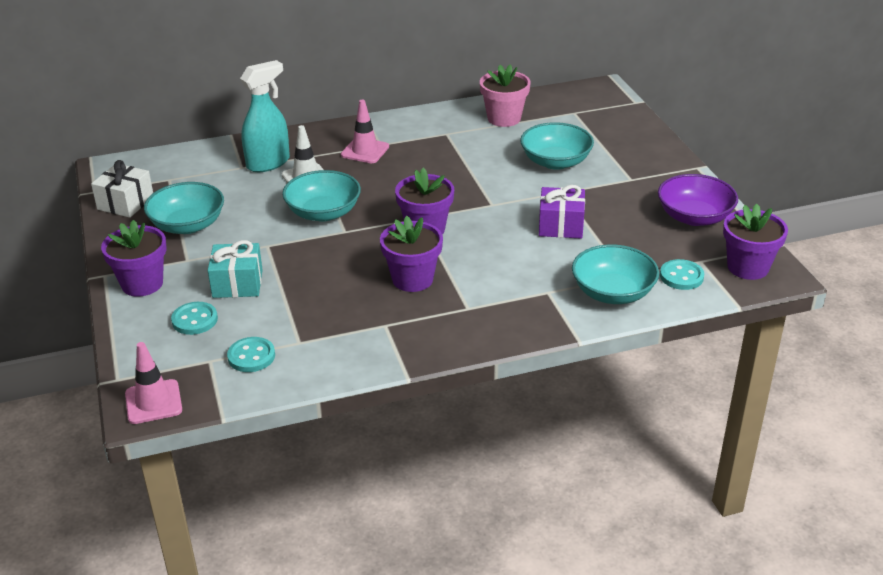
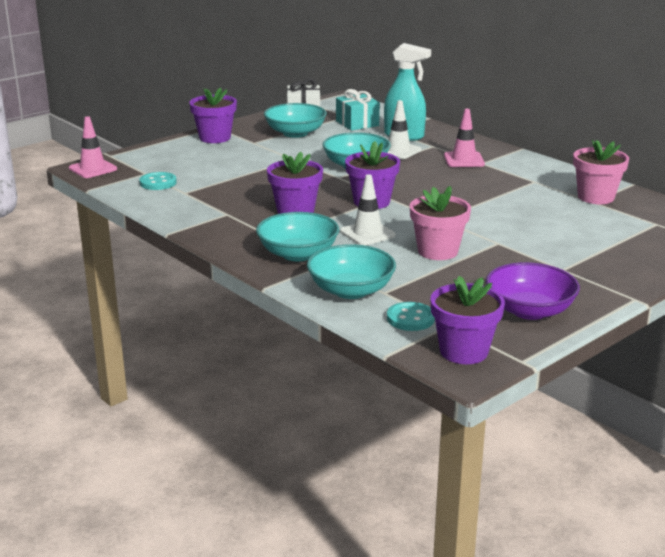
camera: 65 degrees right, 10 degrees down
turquoise button [171,302,218,335] -> none
turquoise gift [208,240,263,298] -> turquoise gift moved to [336,89,380,131]
turquoise bowl [520,122,594,170] -> turquoise bowl moved to [256,212,339,261]
purple gift [539,185,585,239] -> pink flower pot [410,186,471,260]
none -> white traffic cone [340,174,396,246]

